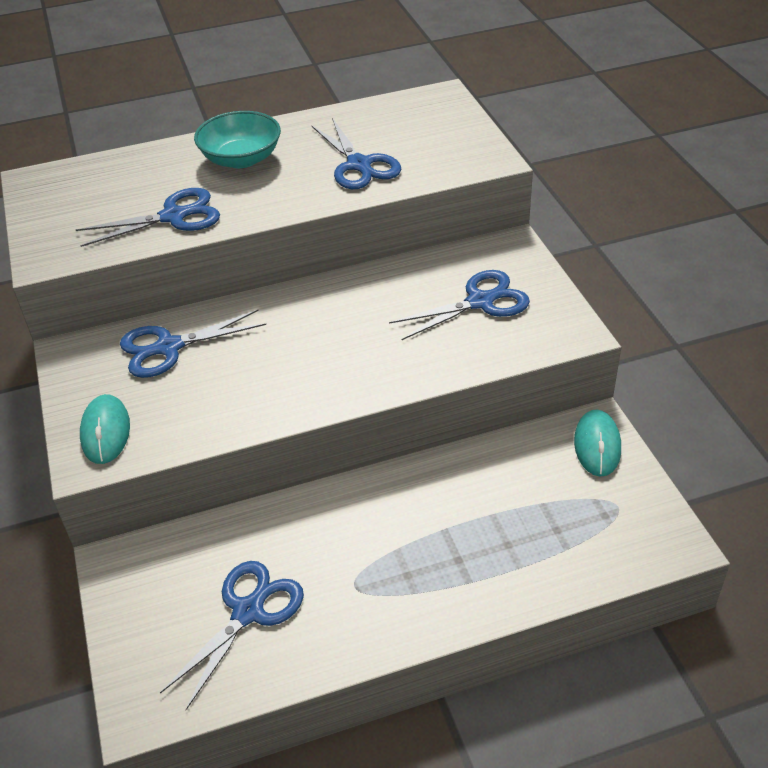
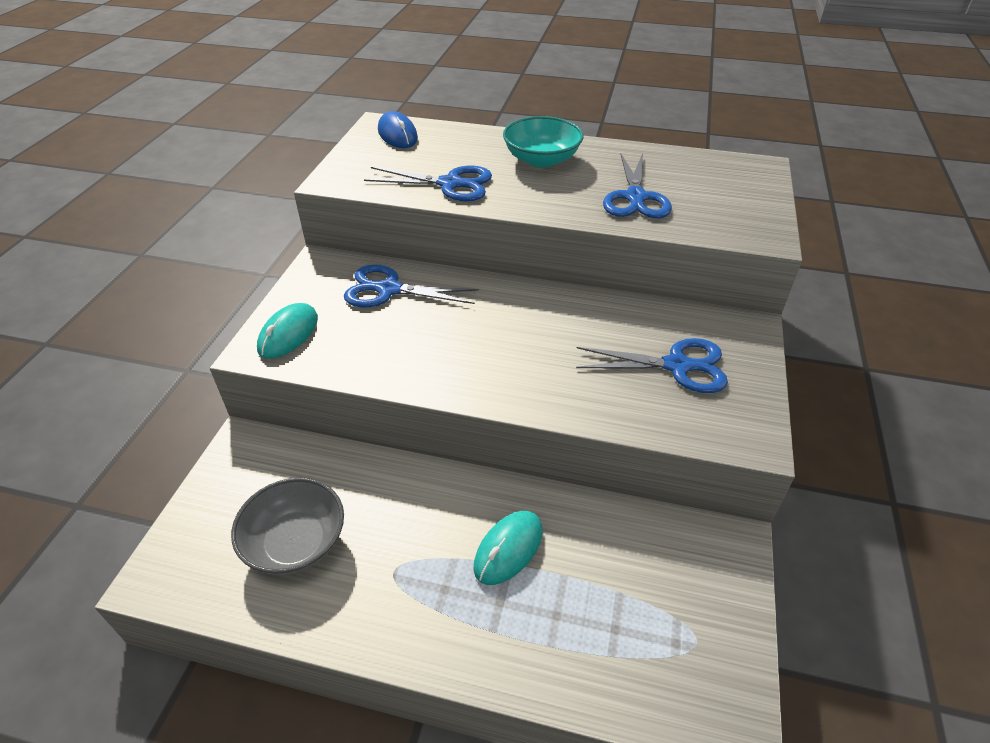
camera: 30 degrees right, 0 degrees up
blue scissors [160,561,304,710] -> grey bowl [231,478,344,575]
turquoise mouse [574,409,621,477] -> turquoise mouse moved to [473,511,543,585]
none -> blue mouse [378,111,418,148]

